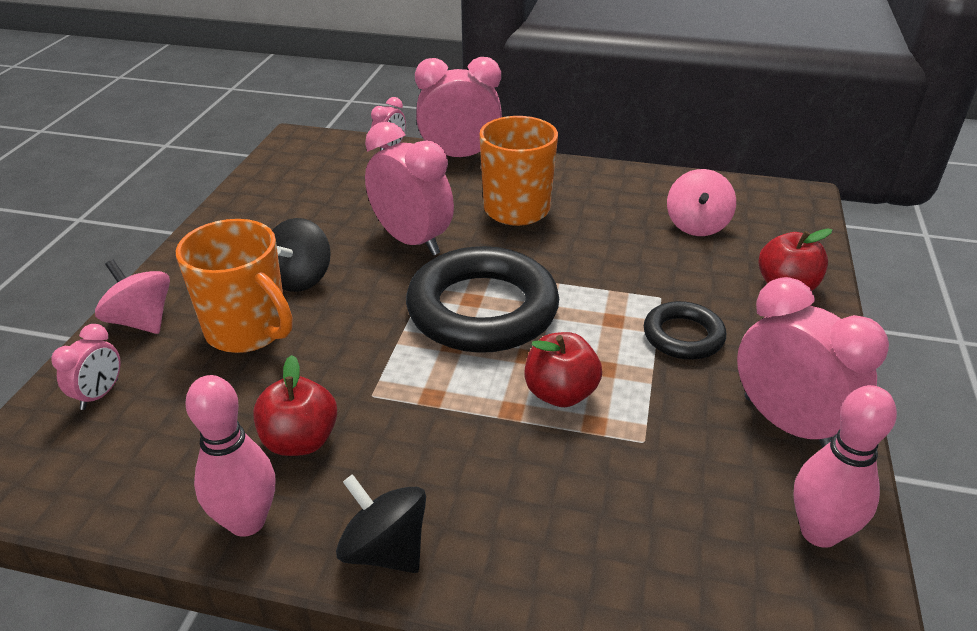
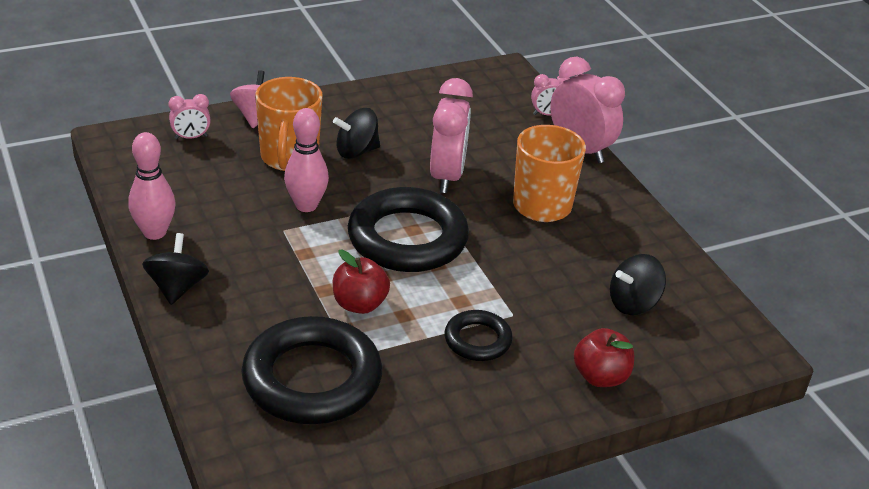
camera: 50 degrees right, 0 degrees up
red apple [253,355,337,456] -> none
pink spinning top [667,169,736,236] -> black spinning top [610,254,666,315]
pink clock [737,277,889,448] -> none
pink bowling pin [793,385,897,548] -> pink bowling pin moved to [284,108,329,212]
none -> black ring [241,316,382,424]

